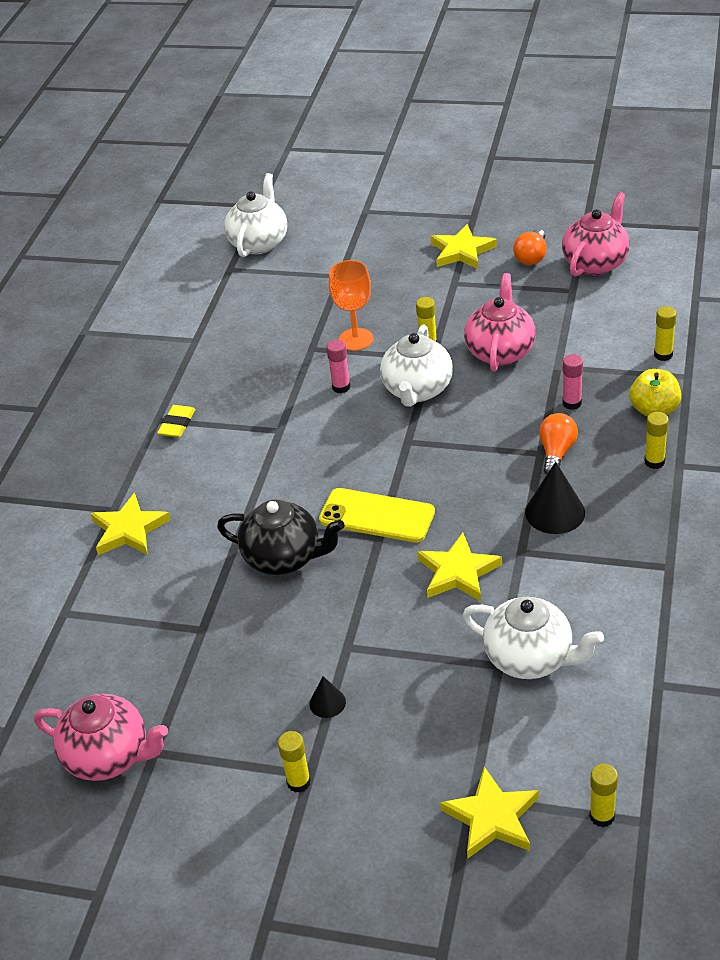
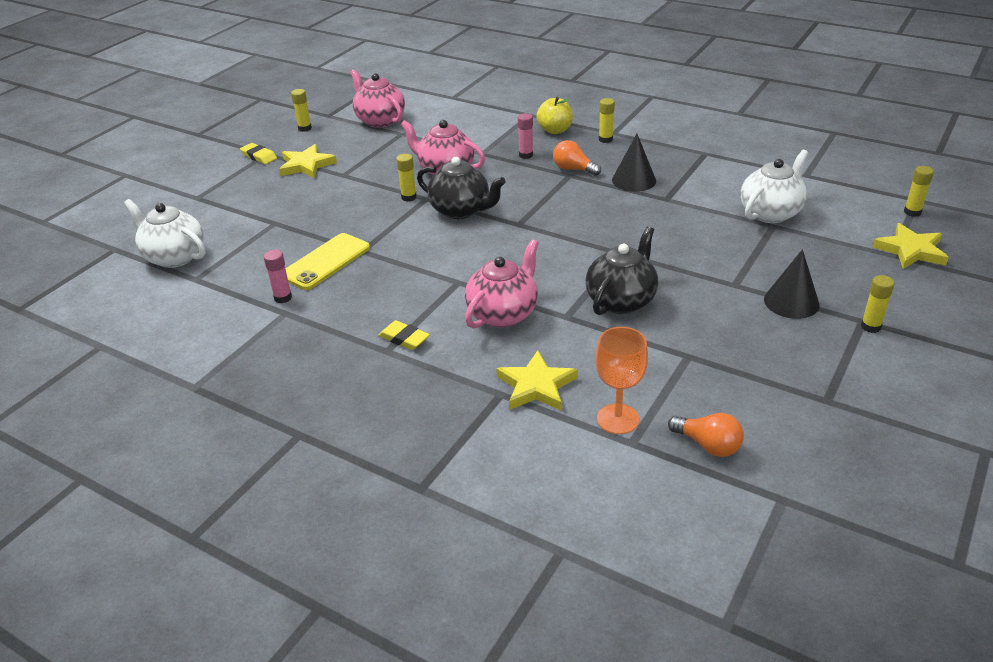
camera: 75 degrees left, 5 degrees down
pink teapot [34,694,168,781] -> pink teapot moved to [465,239,539,329]
black cone [309,676,346,718] -> black cone [764,249,820,319], size x1.81
yellow phone [319,488,435,543] -> yellow phone moved to [285,233,370,290]
pink glue stick [326,340,351,393] -> pink glue stick moved to [264,250,292,303]
orange goblet [329,260,373,351] -> orange goblet moved to [595,327,648,434]
white teapot [380,324,453,407] -> black teapot [417,157,506,219]
yellow star [417,533,502,601] -> none
orange light bulb [513,229,546,265] -> orange light bulb moved to [668,413,744,457]
yellow glue stick [654,306,677,361] -> yellow glue stick moved to [291,89,312,132]
none -> yellow eraser [240,143,277,164]

